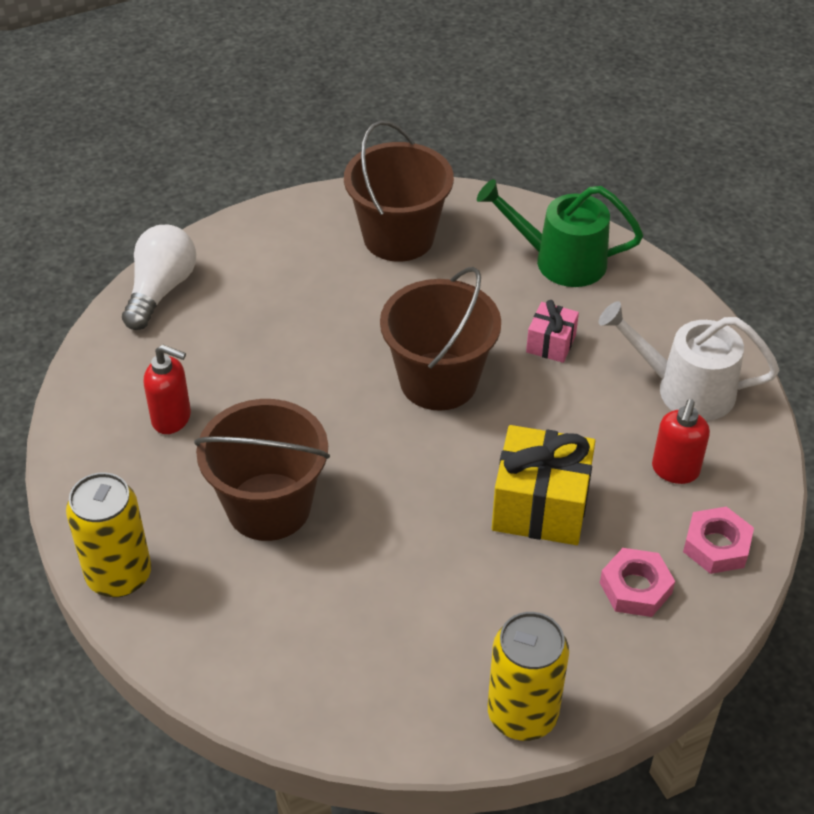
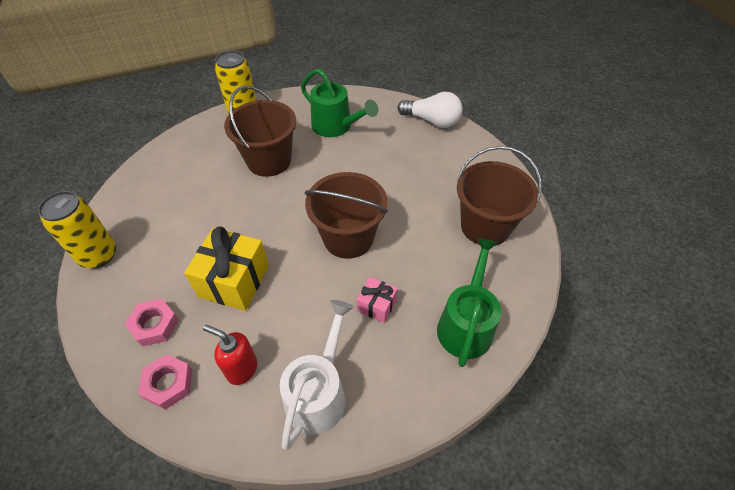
camera: 95 degrees right, 5 degrees up
red soap dispenser [144,344,191,434] -> green watering can [301,69,378,137]

